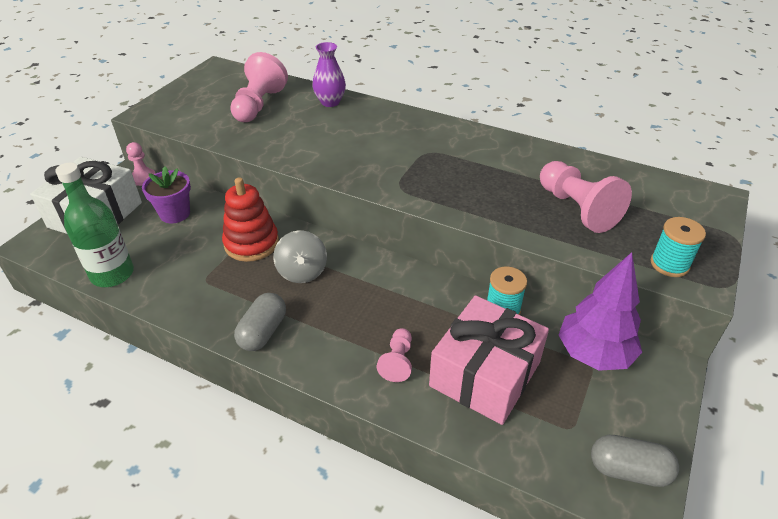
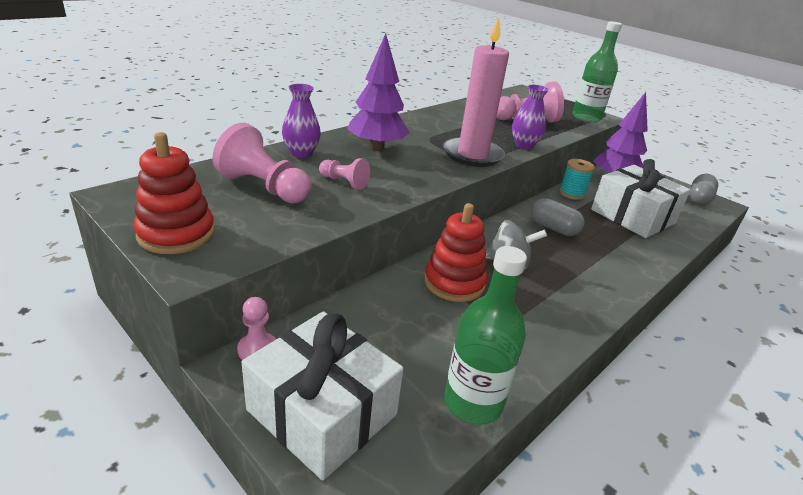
camera: 75 degrees left, 10 degrees down
purple flower pot [142,166,191,223] -> none
grey capsule [234,293,286,351] -> grey capsule moved to [531,198,585,236]
pink pawn [377,328,412,382] -> pink pawn moved to [319,158,370,190]
pink gift [429,295,549,425] -> white gift [591,159,691,238]
turquoise spool [651,217,706,277] -> green bottle [572,21,622,122]
none -> red stacking toy [133,132,215,254]
none -> purple tree [347,33,410,151]
none -> pink candle [443,17,509,167]
none -> purple vase [512,84,549,149]

